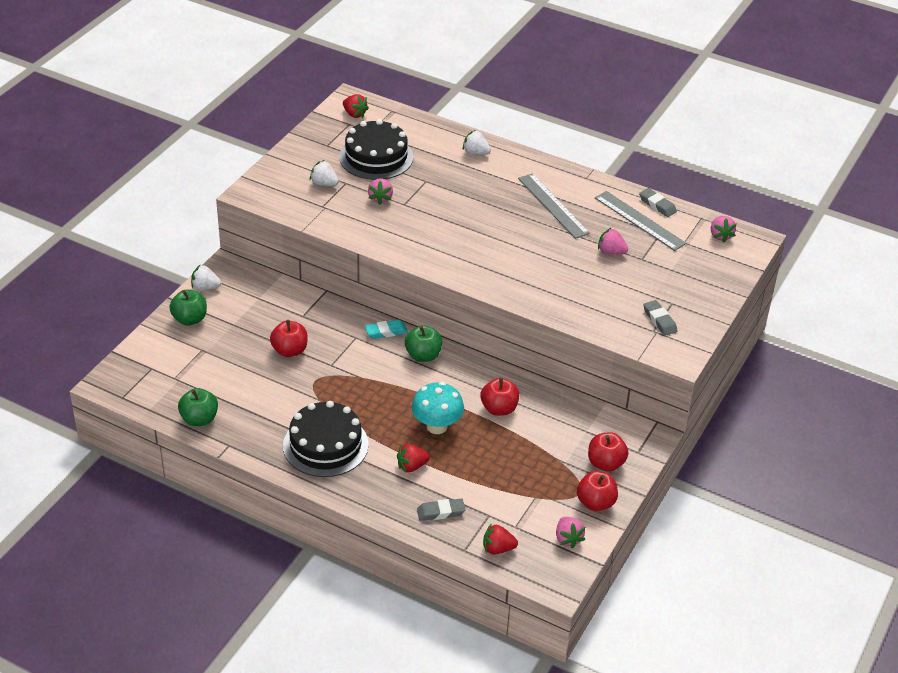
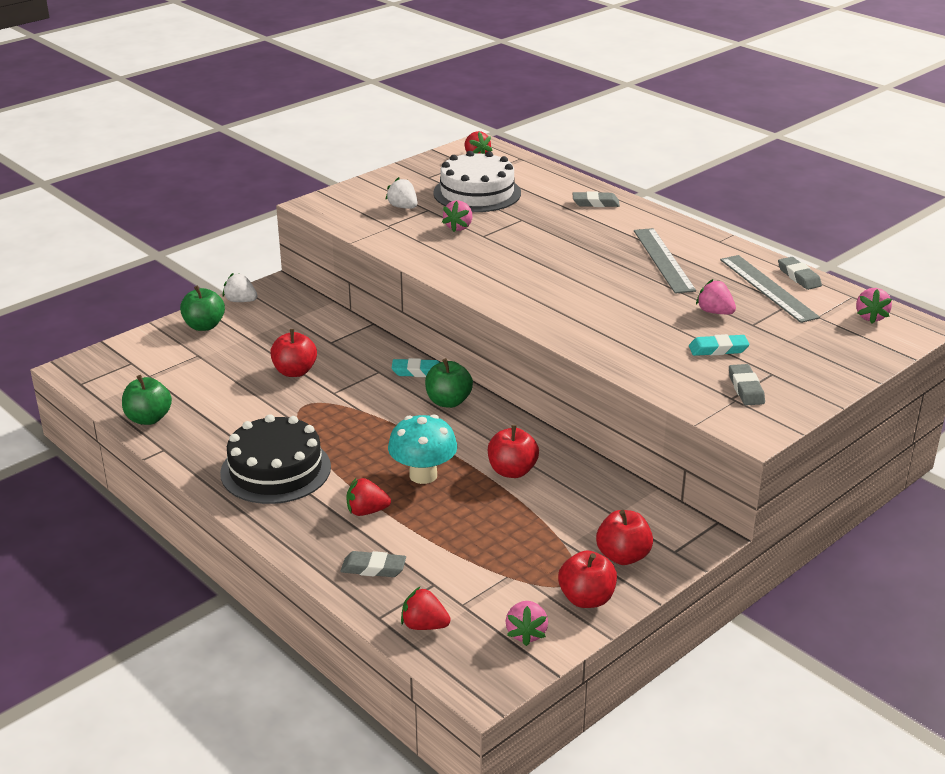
camera: 20 degrees right, 10 degrees down
black cake [339,119,413,180] -> white cake [433,151,521,212]
white strawberry [463,130,491,155] -> grey eraser [572,191,620,207]
none -> turquoise eraser [689,334,749,356]

